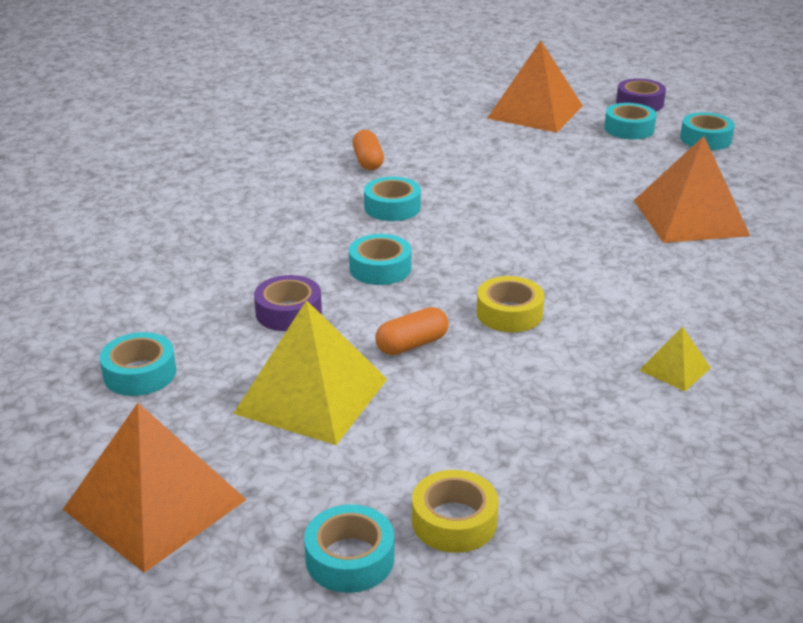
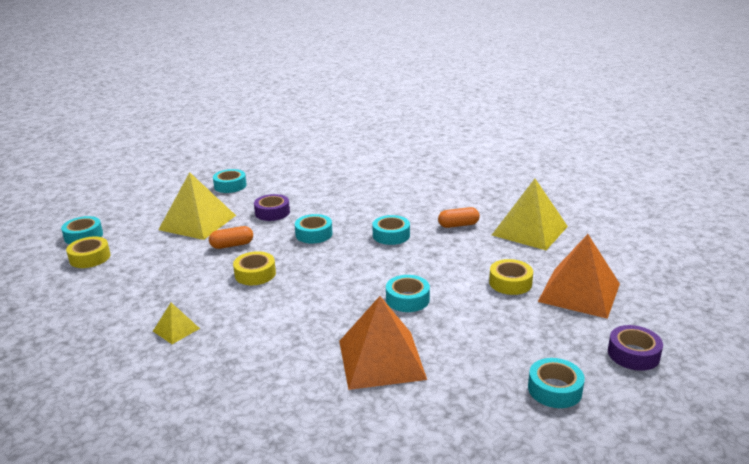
camera: 90 degrees right, 5 degrees down
orange pyramid [63,403,247,573] -> none
orange capsule [375,307,449,355] -> orange capsule turned 75 degrees counterclockwise [209,226,253,249]
turquoise tape [604,103,656,139] -> turquoise tape moved to [386,275,430,312]
none -> yellow tape [489,259,533,295]
none -> yellow pyramid [492,179,568,250]

